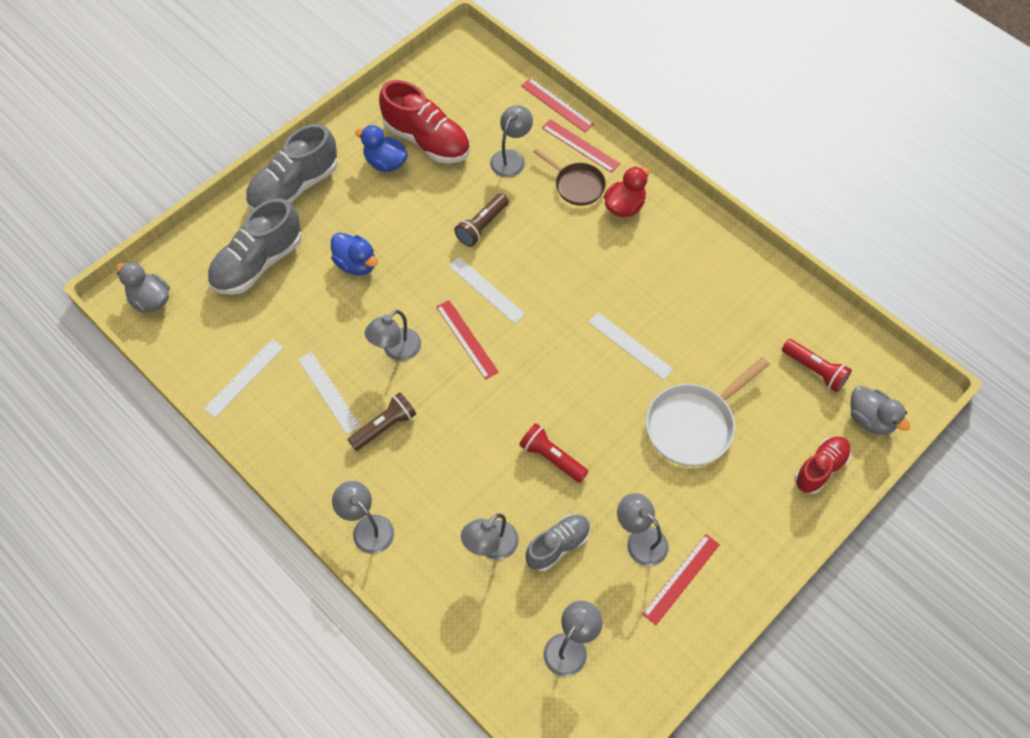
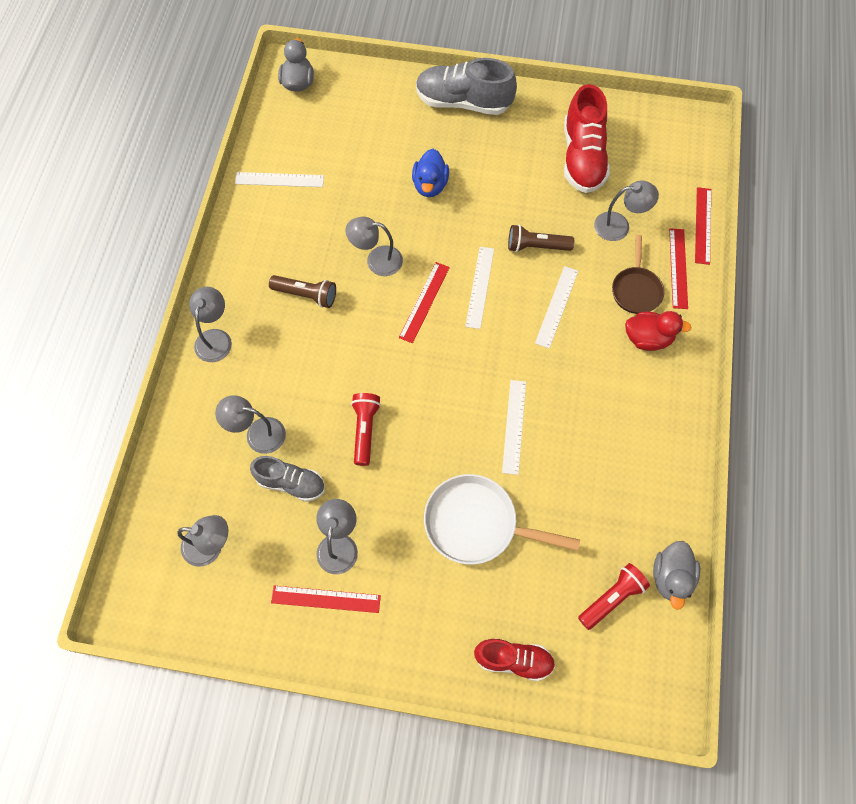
camera: 55 degrees right, 5 degrees up
grey shoe [207,198,301,295] -> none
white ruler [298,352,361,434] -> white ruler moved to [535,266,578,349]
blue duck [355,125,408,172] -> none
red flashlight [782,339,852,392] -> red flashlight turned 135 degrees counterclockwise [578,563,650,630]
grey duck [850,386,910,435] -> grey duck moved to [653,541,700,610]

